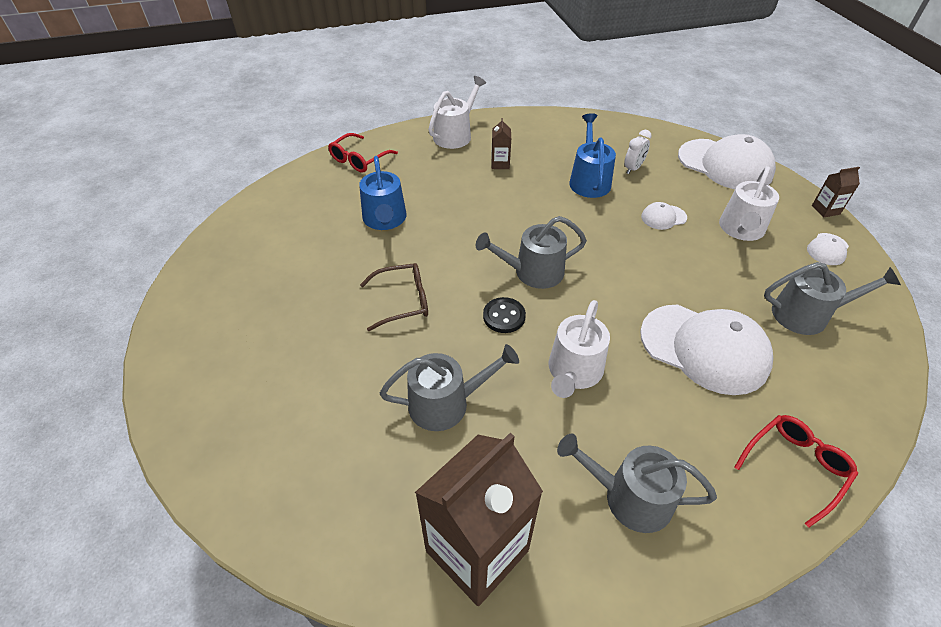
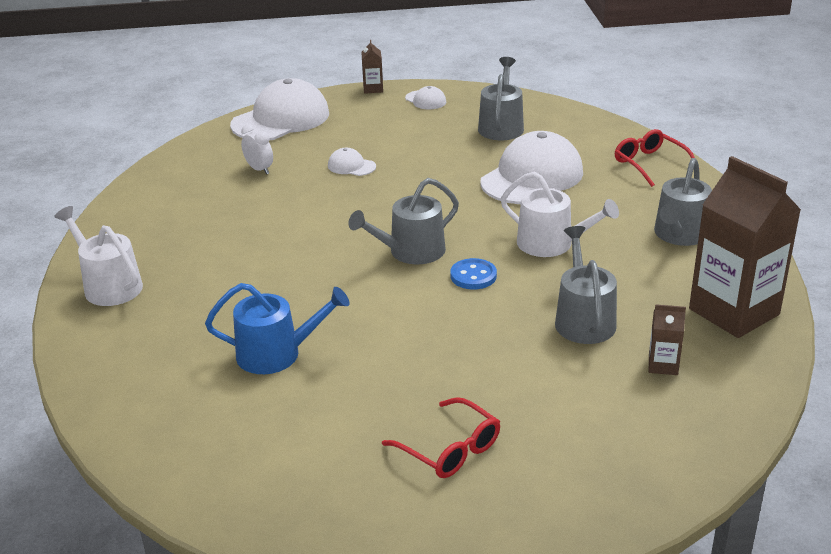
camera: 80 degrees left, 15 degrees down
red glasses [328,133,398,173] -> red glasses moved to [382,397,500,478]
brown glasses [360,263,428,331] -> none
grey watering can [476,216,587,289] -> grey watering can turned 60 degrees clockwise [348,178,459,264]
black button [483,297,526,333] -> blue button [450,258,497,289]
brown carton [491,118,511,169] -> brown carton moved to [649,304,686,375]
blue watering can [569,113,616,198] -> none
white cap [641,202,687,230] -> white cap turned 120 degrees clockwise [328,148,376,176]
white watering can [719,166,779,241] -> none

